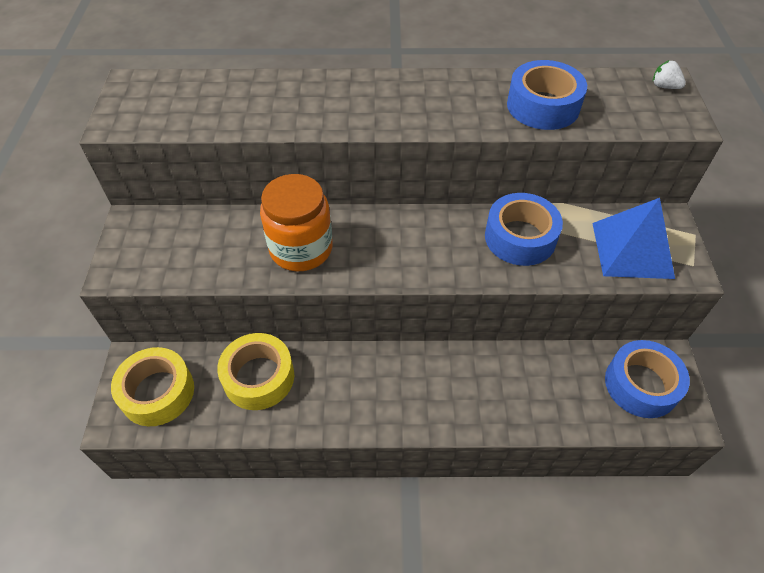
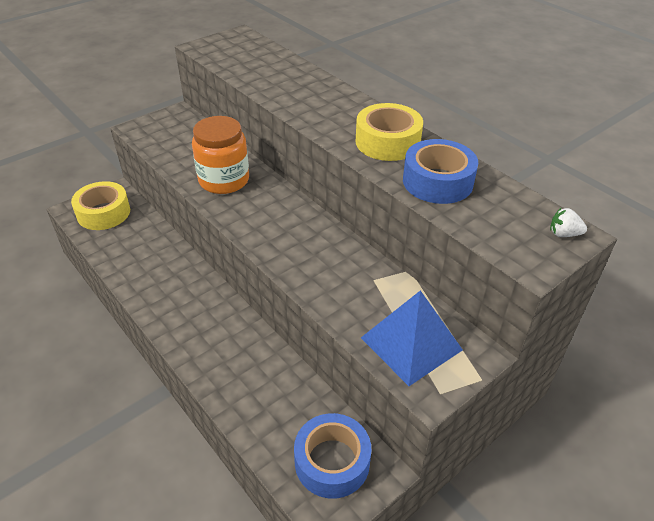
camera: 50 degrees right, 10 degrees down
yellow tape [217,333,294,410] -> yellow tape moved to [356,103,423,161]
blue tape [485,193,563,266] -> none
white strawberry [653,60,686,89] -> white strawberry turned 75 degrees counterclockwise [550,208,587,237]

